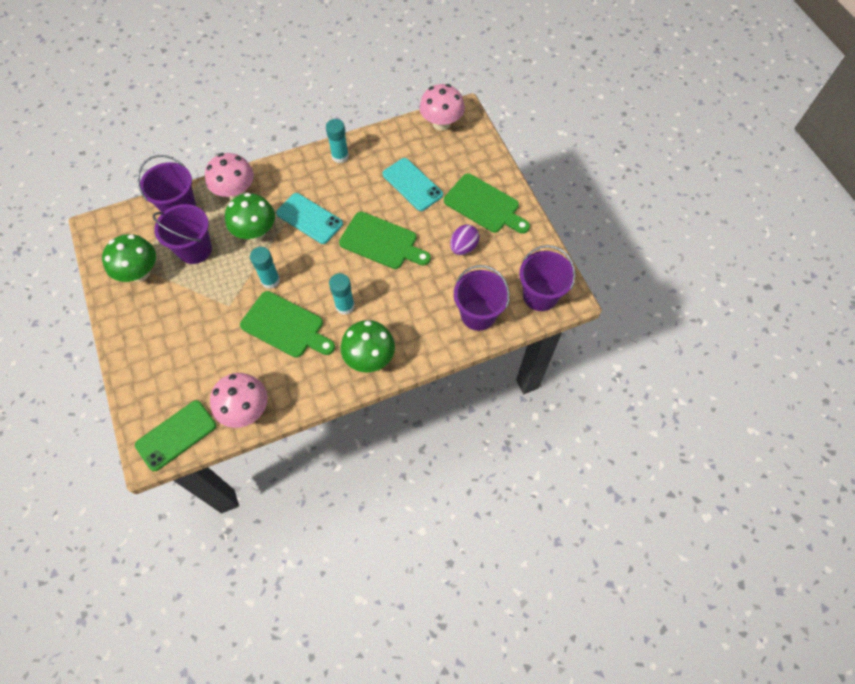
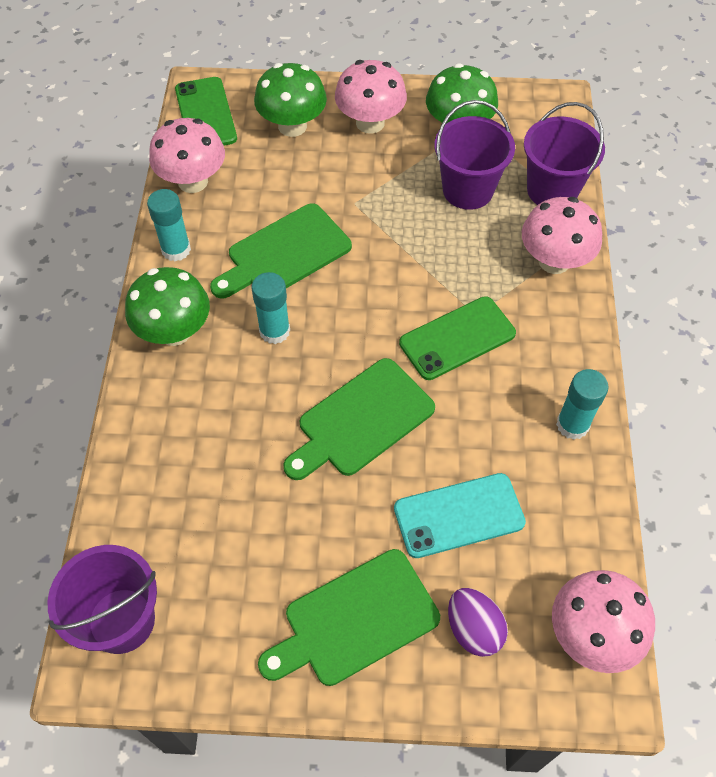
camera: 115 degrees right, 5 degrees down
green mushroom [225,193,275,241] -> green mushroom moved to [254,63,327,137]
turquoise glue stick [250,247,280,289] -> turquoise glue stick moved to [147,189,191,262]
turquoise phone [276,193,343,244] -> green phone [399,296,516,380]
purple egg [450,224,479,255] -> purple egg moved to [448,588,508,657]
purple bucket [454,265,510,331] -> none
none -> pink mushroom [335,60,407,134]

